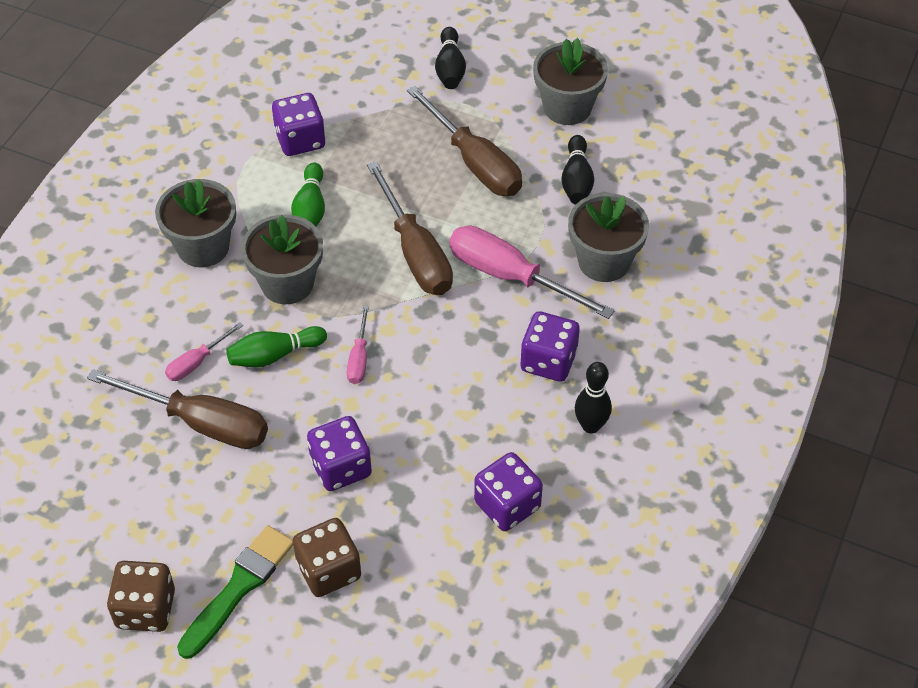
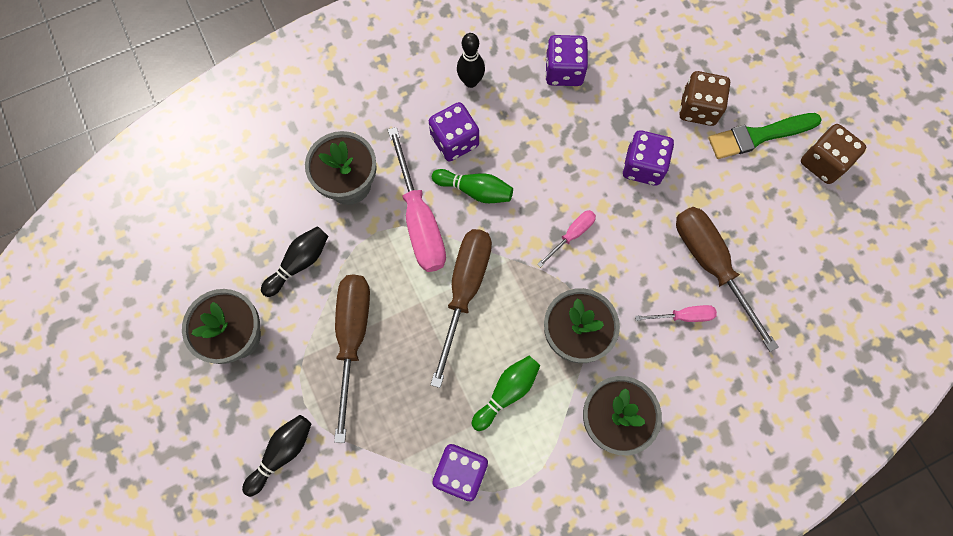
camera: 140 degrees left, 20 degrees up
green bowling pin [226,326,327,367] -> green bowling pin moved to [432,169,513,203]

